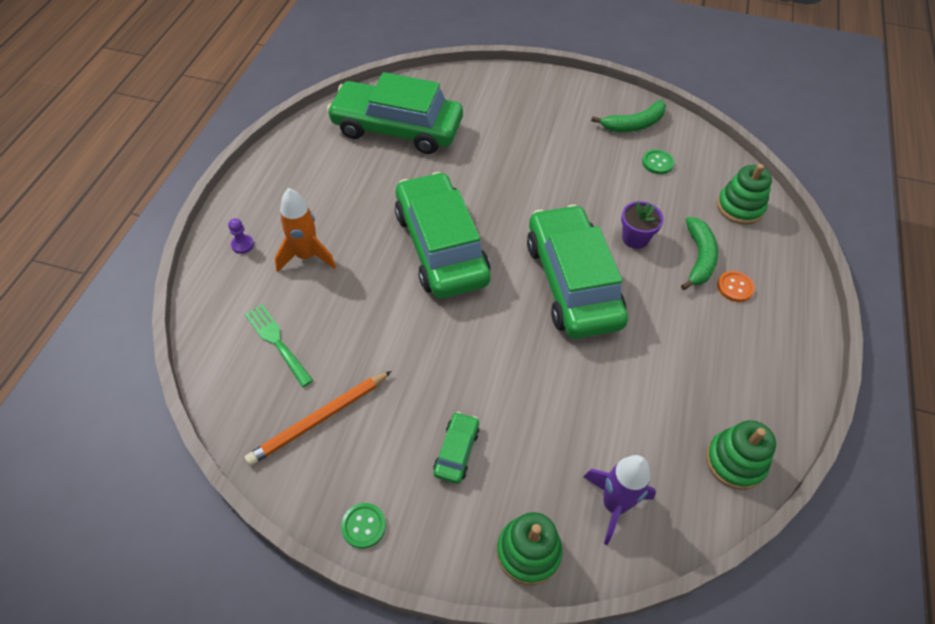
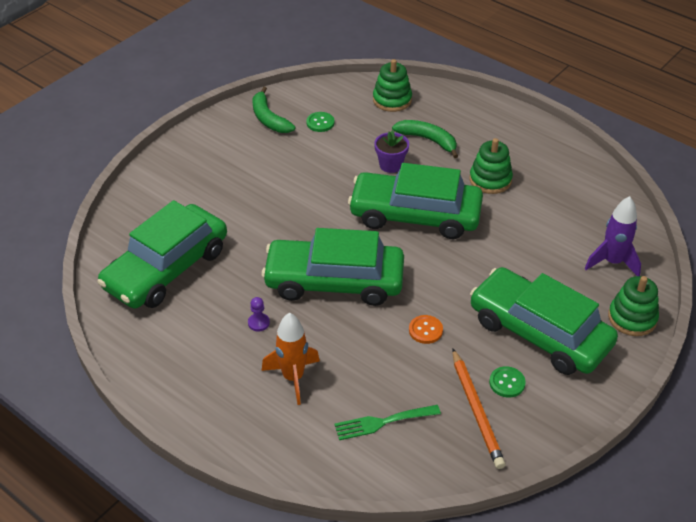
camera: 65 degrees left, 10 degrees down
purple pawn [228,218,254,254] -> purple pawn moved to [248,297,270,332]
green button [341,503,386,549] -> green button moved to [489,366,526,398]
green car [433,412,480,484] -> green car [470,267,618,375], size x2.46
green banana [591,100,666,132] -> green banana turned 150 degrees clockwise [253,87,295,133]
green stacking toy [706,420,776,490] -> green stacking toy moved to [469,138,513,194]
orange button [717,271,755,302] -> orange button moved to [409,315,443,344]

